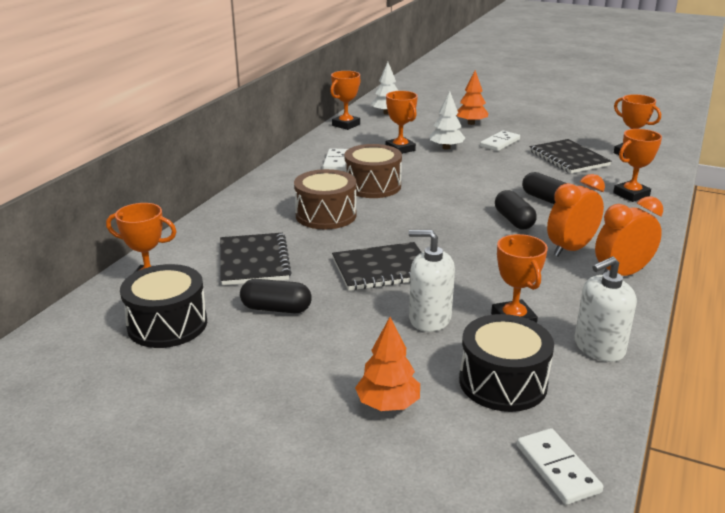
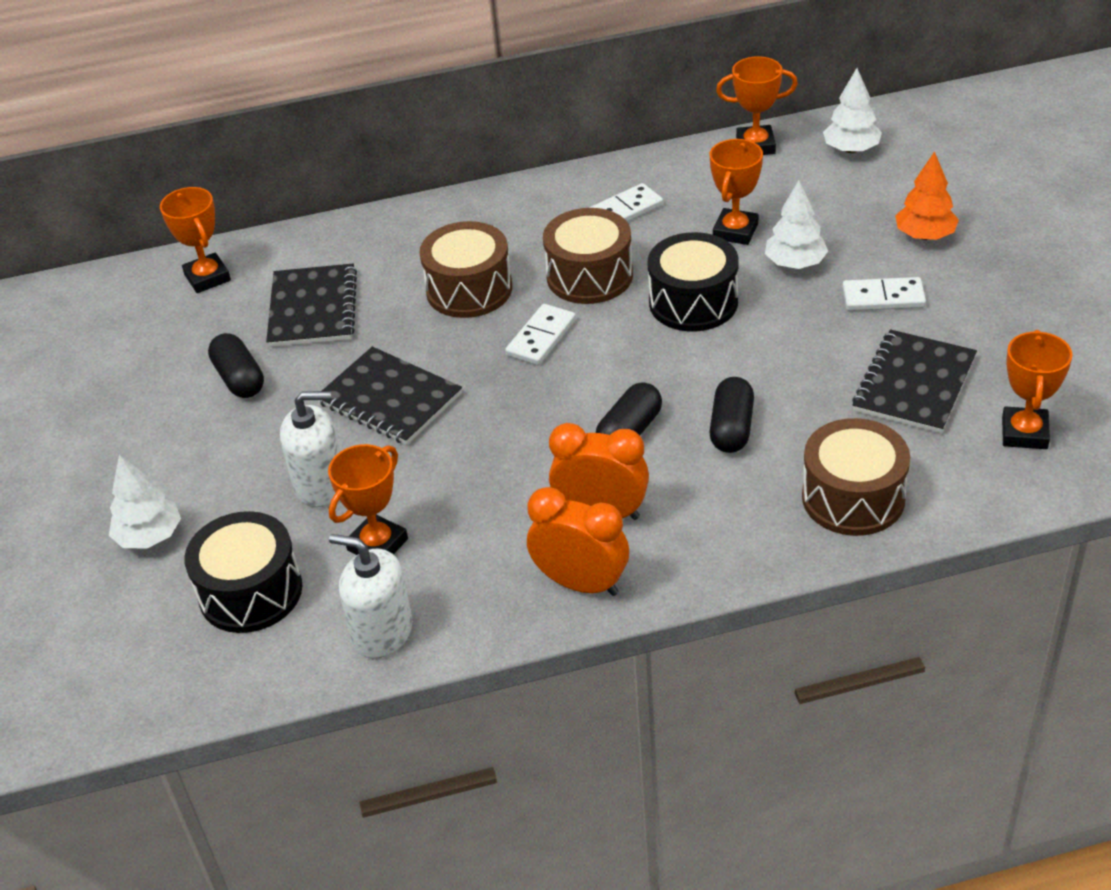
camera: 55 degrees right, 15 degrees up
black drum [120,264,207,348] -> black drum moved to [648,232,738,331]
black notebook [220,233,292,285] -> black notebook turned 45 degrees counterclockwise [266,263,357,347]
orange tree [355,317,420,411] -> white tree [109,455,181,549]
white soap dispenser [409,230,455,332] -> white soap dispenser turned 105 degrees clockwise [280,391,340,507]
white domino [517,428,603,505] -> white domino moved to [505,304,576,365]
orange trophy [613,129,662,202] -> brown drum [802,418,910,536]

